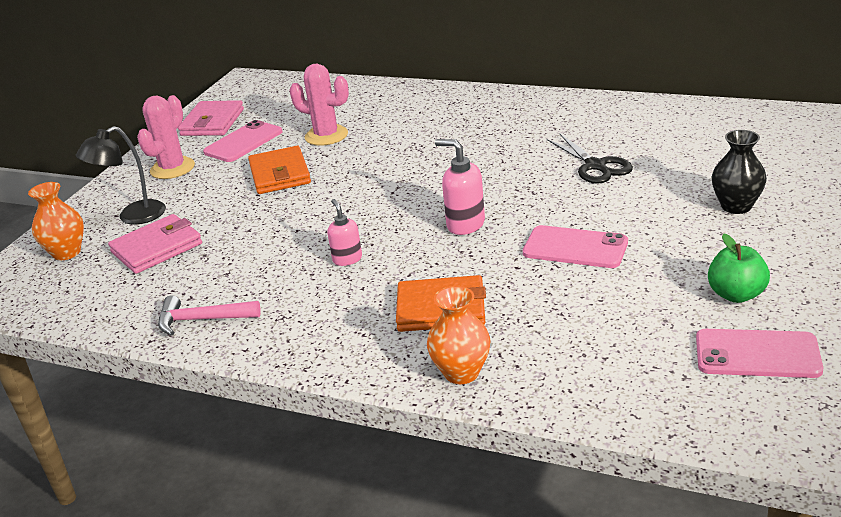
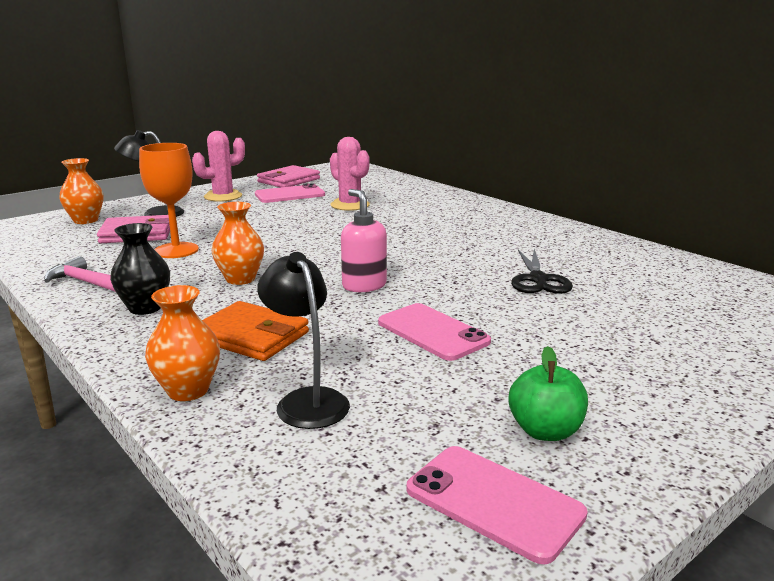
camera: 25 degrees right, 10 degrees down
orange wallet [248,146,311,194] -> none
pink soap dispenser [327,199,362,266] -> orange vase [212,202,264,285]
black vase [711,130,767,214] -> black vase moved to [110,223,170,315]
none -> orange goblet [139,143,199,258]
none -> black lamp [257,252,350,429]

